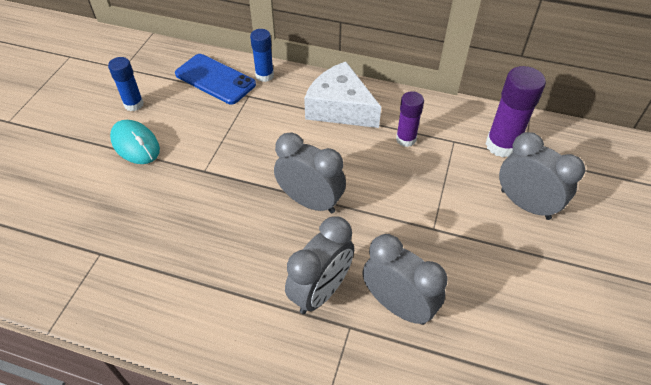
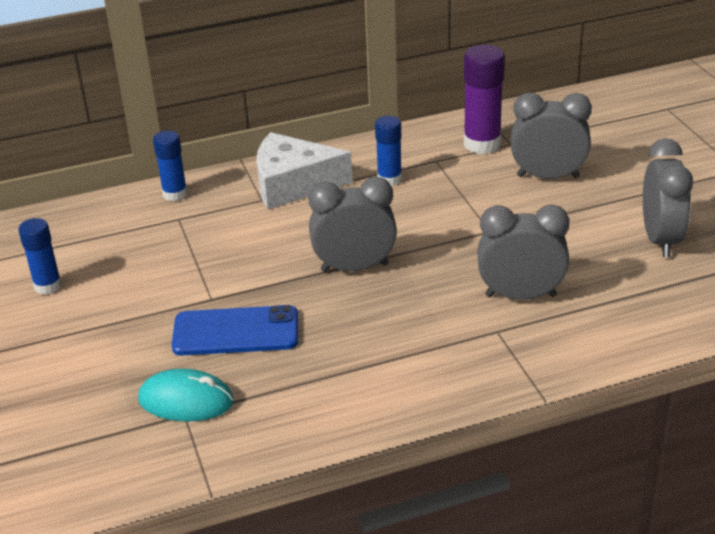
camera: 35 degrees left, 15 degrees down
turquoise mouse [110,120,160,164] -> turquoise mouse moved to [138,369,234,421]
blue phone [175,54,256,105] -> blue phone moved to [172,305,298,355]
grey clock [285,216,354,314] -> grey clock moved to [643,138,693,257]
purple glue stick [396,91,424,147] -> blue glue stick [375,116,402,186]

